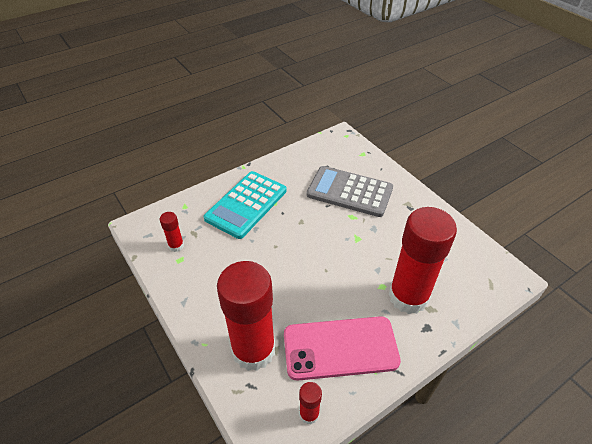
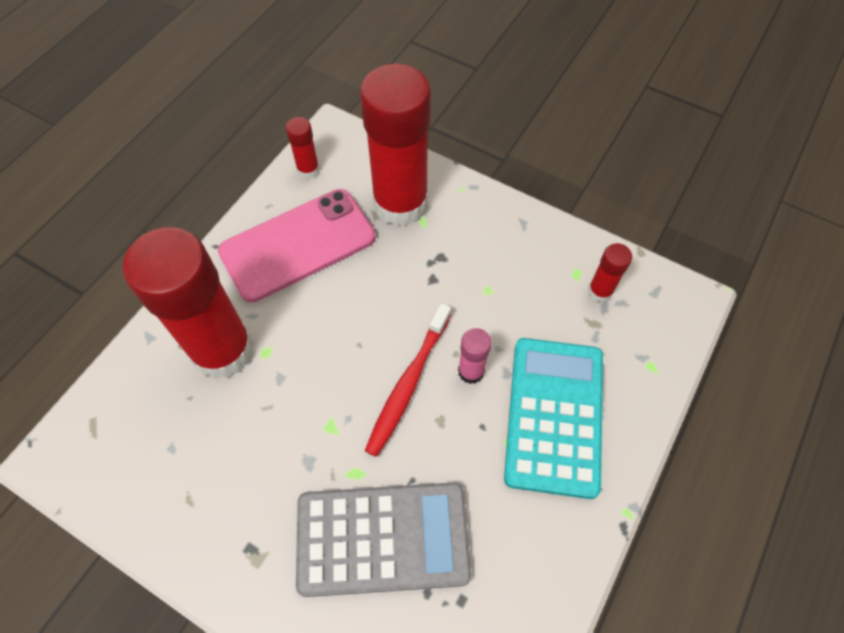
camera: 155 degrees right, 15 degrees up
none -> red toothbrush [365,303,451,457]
none -> pink glue stick [458,328,492,384]

